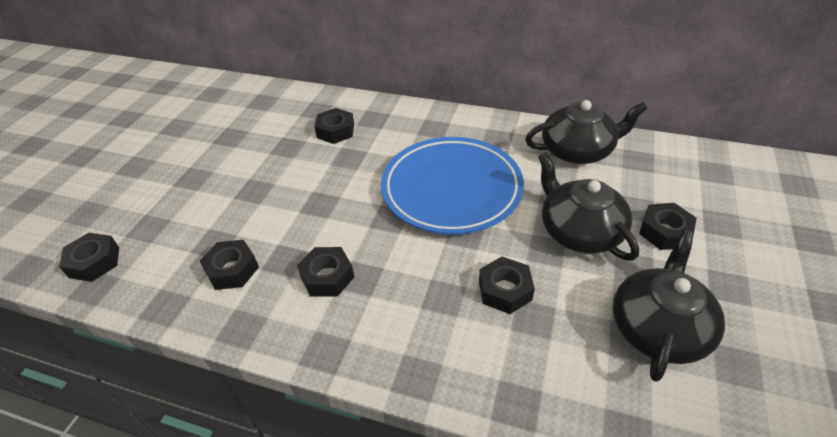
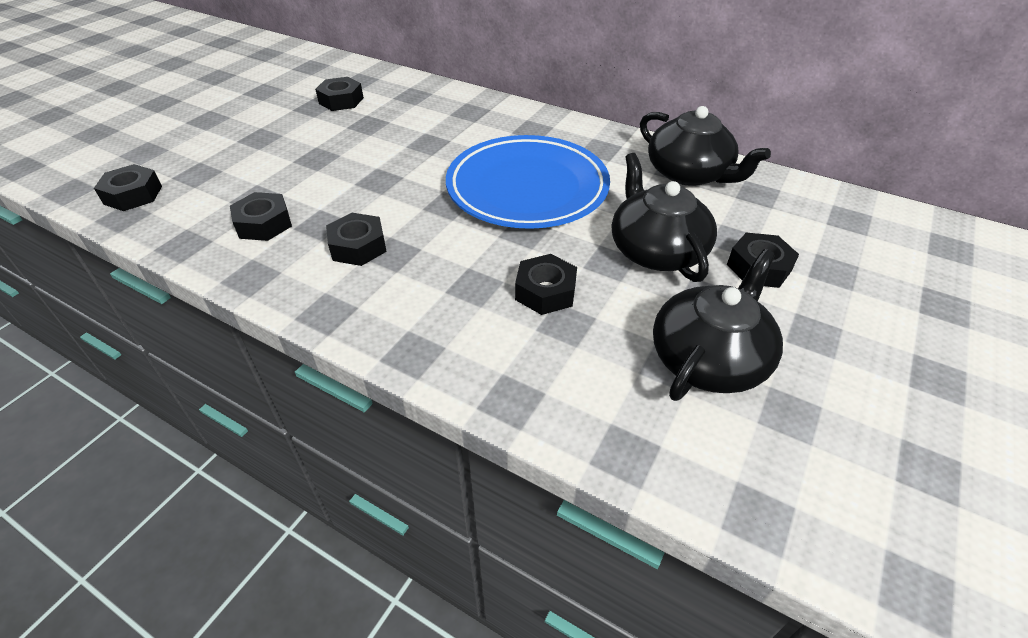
camera: 10 degrees right, 0 degrees up
black nut [314,108,354,144] -> black nut moved to [315,77,364,111]
black teapot [525,100,647,164] -> black teapot turned 45 degrees clockwise [640,106,771,186]

